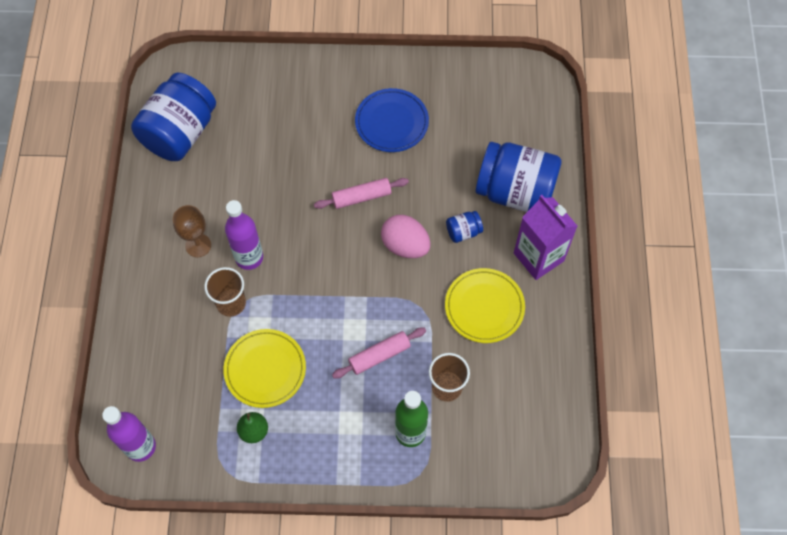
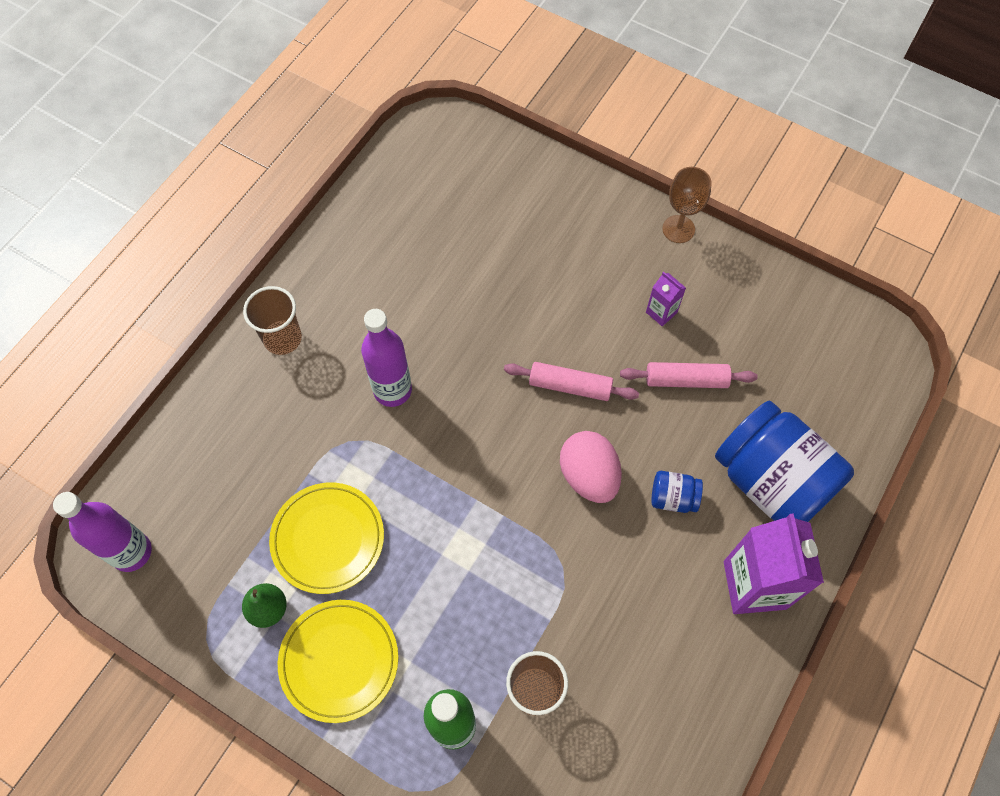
camera: 30 degrees right, 0 degrees up
blue jar [131,72,216,161] -> none
brown goblet [173,205,211,257] -> brown goblet moved to [662,167,711,243]
brown cup [204,267,246,317] -> brown cup moved to [243,286,302,355]
pink rolling pin [332,328,426,379] -> pink rolling pin moved to [620,362,758,388]
blue plate [355,88,429,152] -> purple carton [646,272,686,326]
yellow plate [445,268,525,343] -> yellow plate moved to [278,600,398,723]

